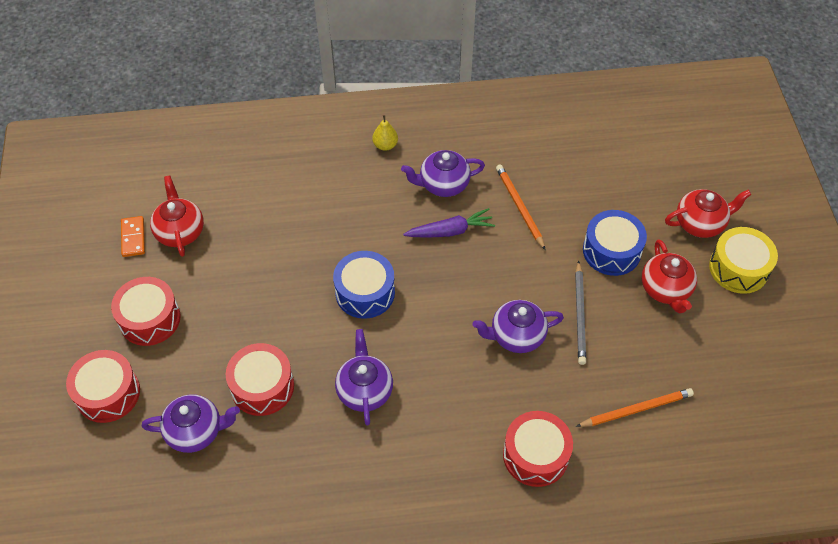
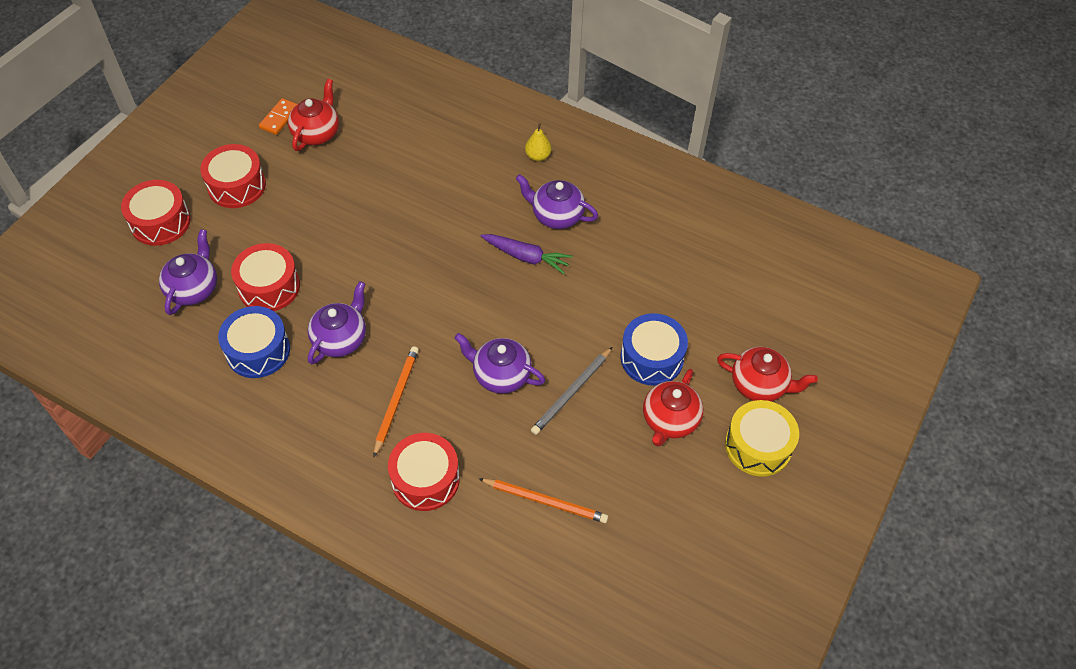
camera: 35 degrees right, 0 degrees up
purple teapot [142,394,240,453] -> purple teapot turned 105 degrees counterclockwise [159,229,217,315]
blue drum [333,251,395,319] -> blue drum moved to [218,306,290,378]
orange pencil [496,164,546,250] -> orange pencil moved to [374,346,419,457]

